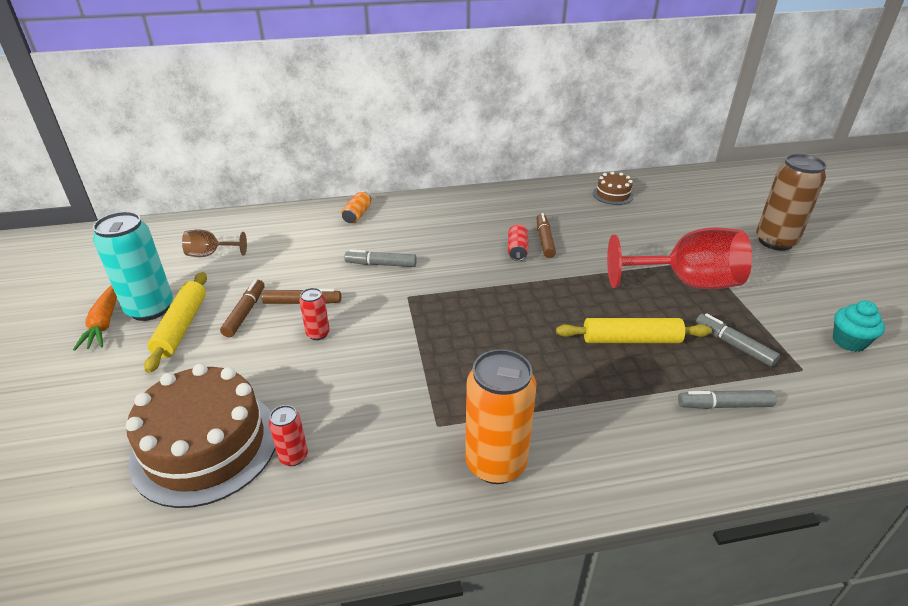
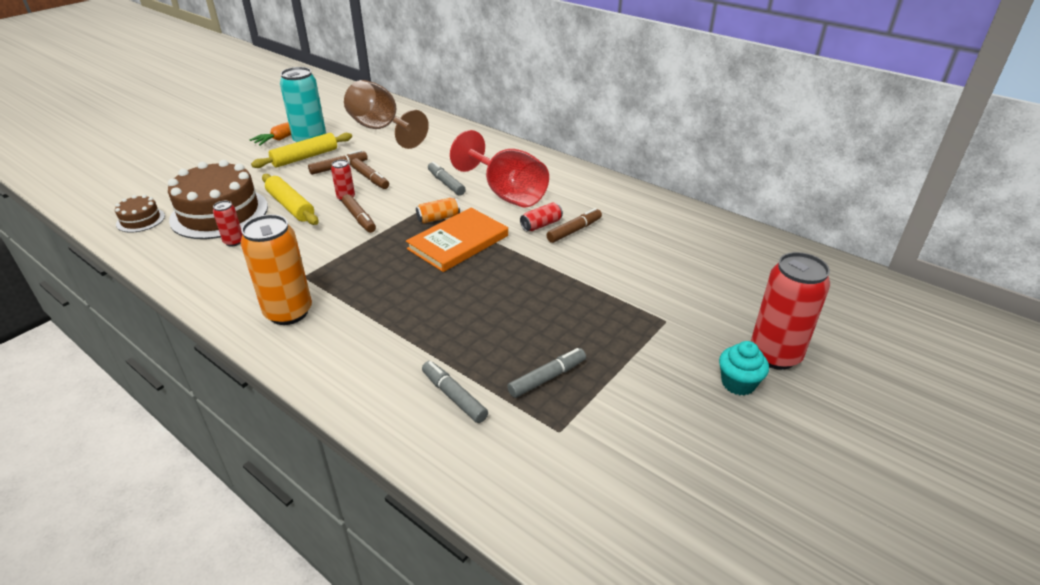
camera: 50 degrees right, 0 degrees up
brown goblet [182,229,247,257] -> brown goblet [344,80,429,149], size x2.07
orange can [341,191,371,223] -> orange can moved to [416,198,460,223]
yellow rolling pin [556,318,712,343] -> yellow rolling pin moved to [262,174,318,225]
brown cake [593,171,634,205] -> brown cake moved to [115,195,165,233]
red goblet [607,227,752,289] -> red goblet moved to [450,130,549,208]
grey marker [695,313,780,367] -> grey marker turned 45 degrees clockwise [507,348,586,398]
brown can [756,154,827,251] -> red can [751,252,830,370]
turquoise cupcake [833,301,885,352] -> turquoise cupcake moved to [719,341,769,395]
none -> brown marker [342,194,376,233]
none -> orange book [406,208,508,272]

